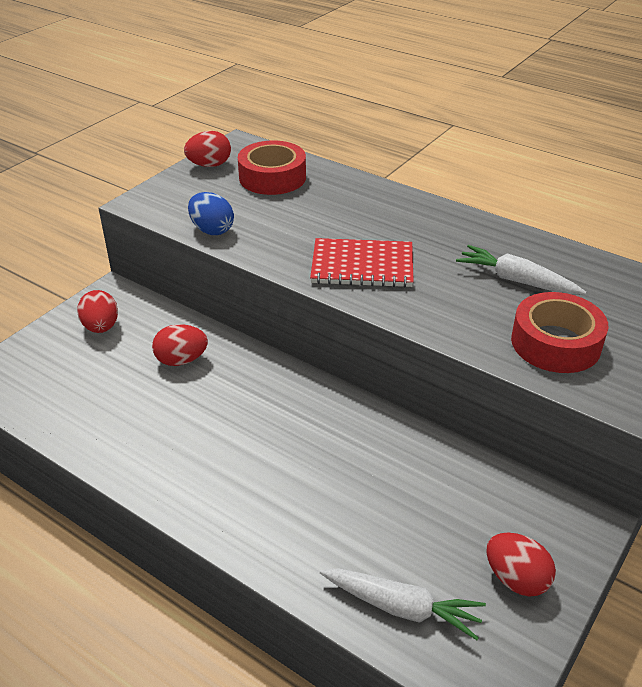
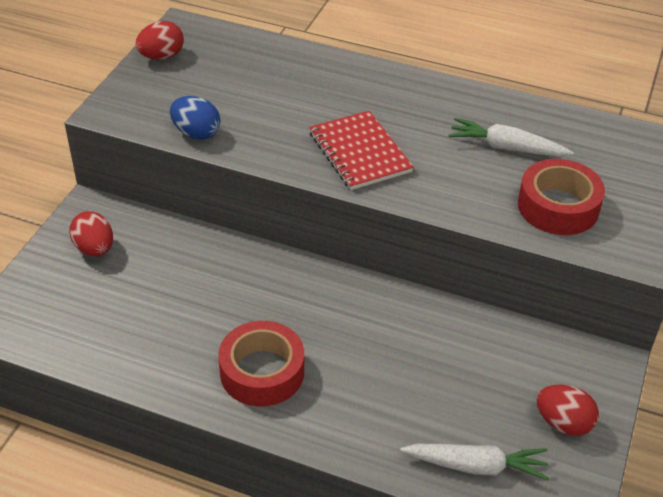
camera: 15 degrees left, 5 degrees up
red egg [152,324,208,366] -> none
red tape [238,141,306,195] -> red tape moved to [218,321,304,407]
red notebook [310,238,414,287] -> red notebook turned 75 degrees clockwise [309,111,414,190]

